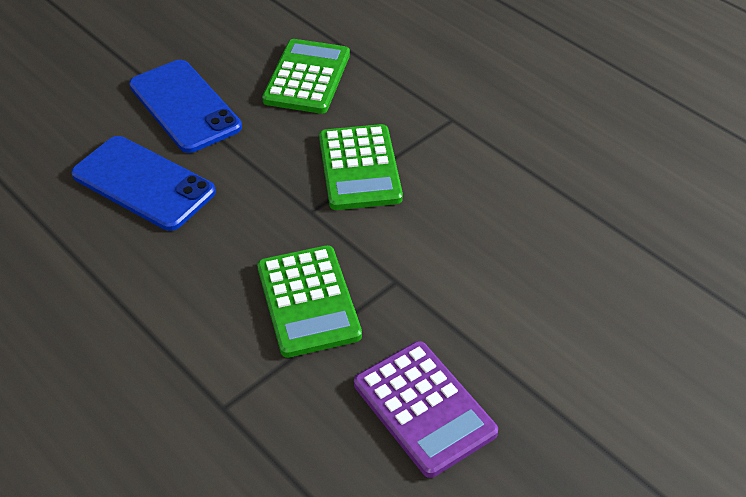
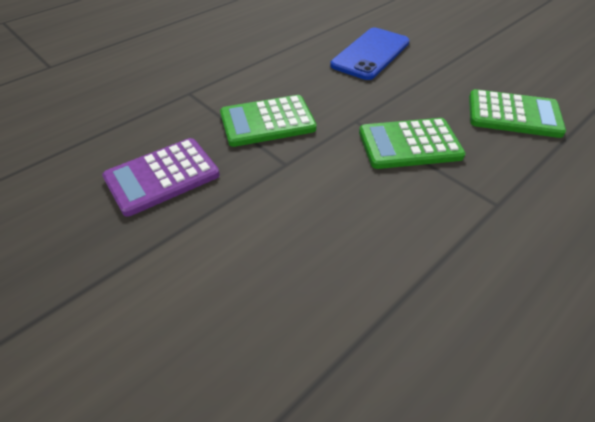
camera: 90 degrees right, 0 degrees up
blue phone [129,60,242,153] -> none

